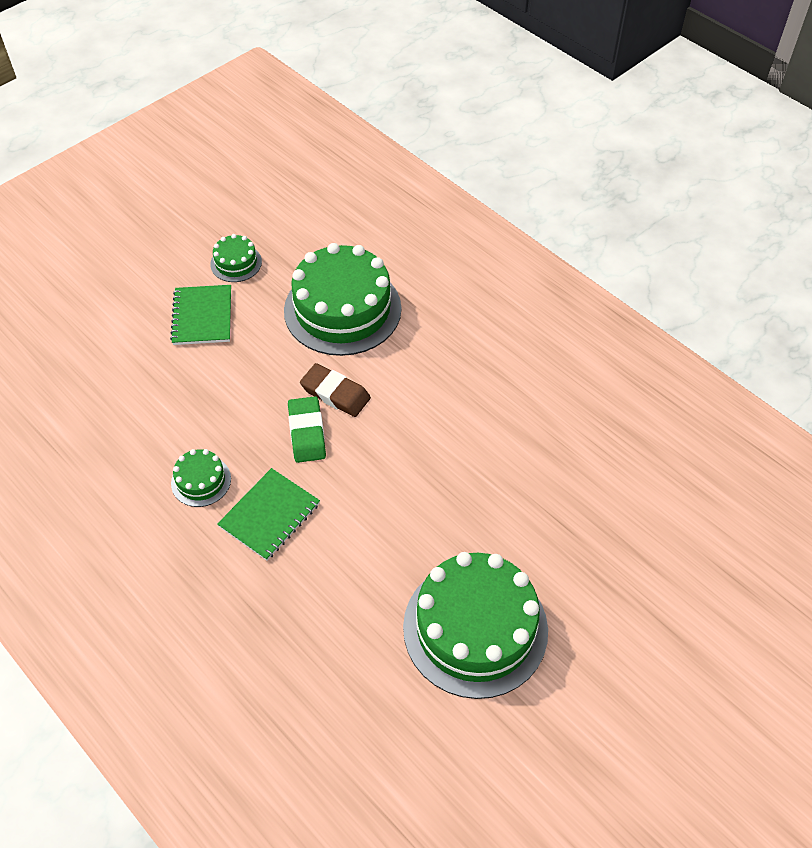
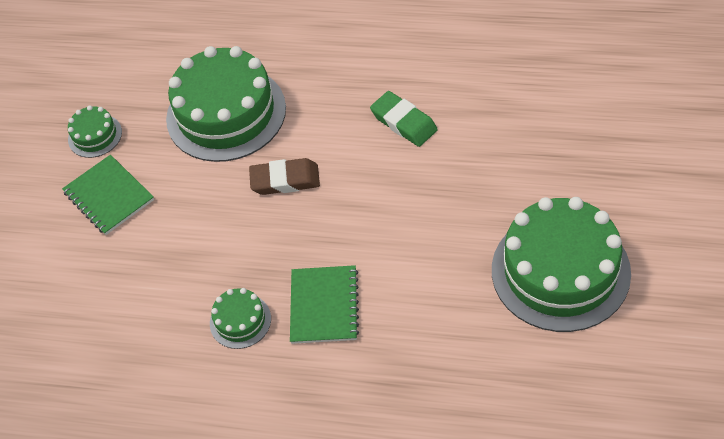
camera: 30 degrees left, 0 degrees up
green eraser [288,396,326,463] -> green eraser moved to [370,91,438,147]

